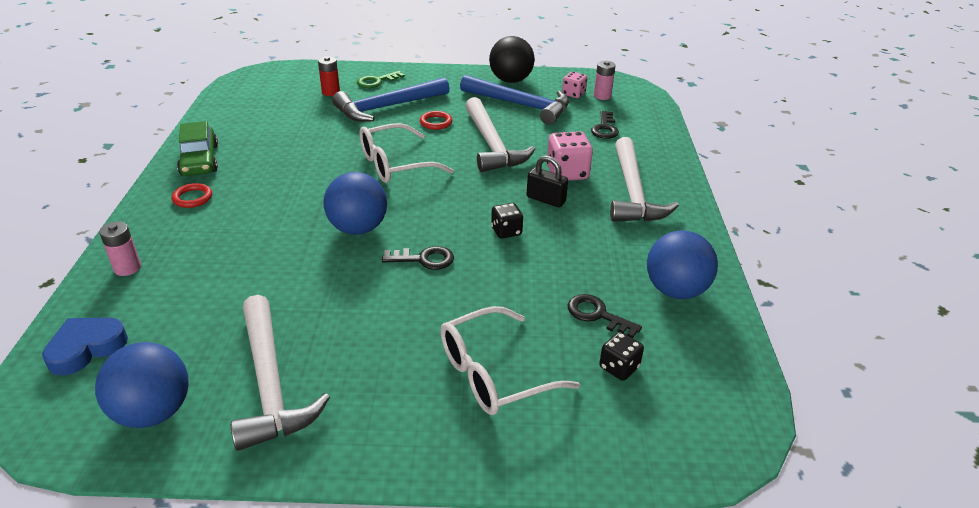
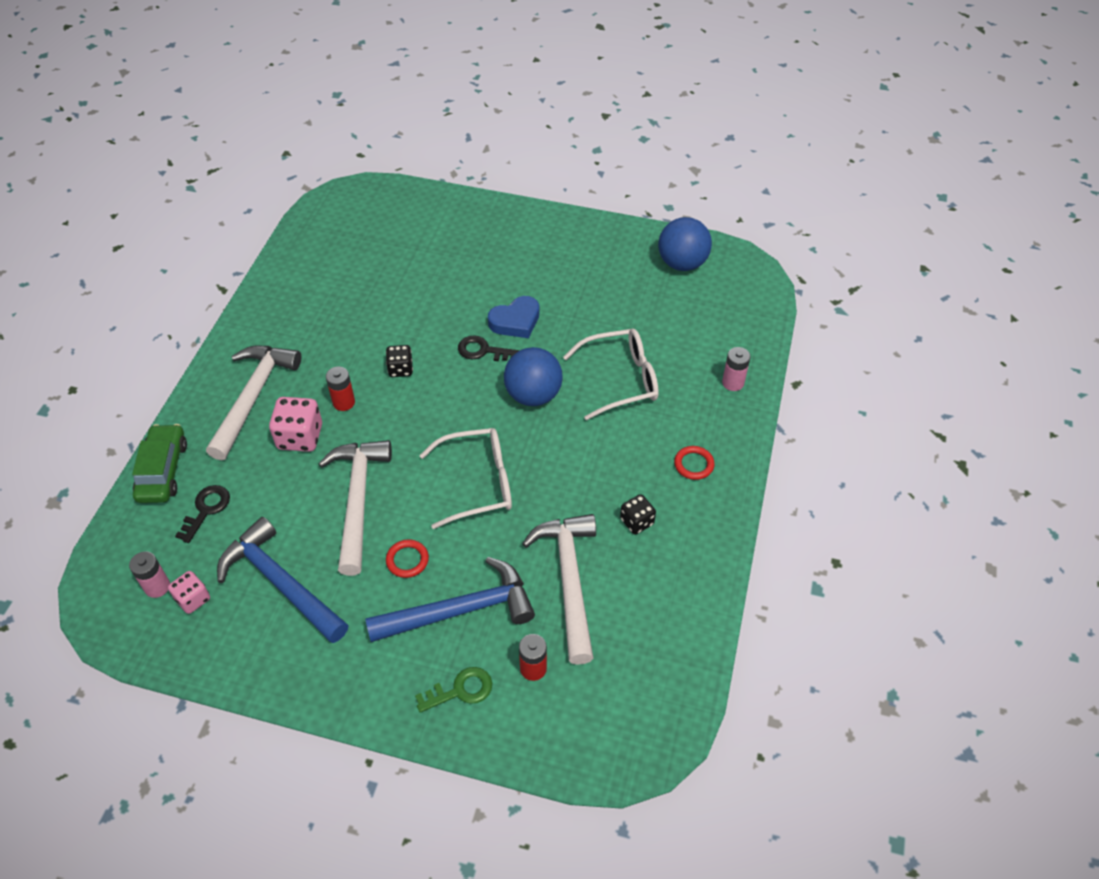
camera: 165 degrees left, 15 degrees up
blue heart [42,317,128,376] -> blue heart moved to [488,296,539,338]
green car [177,121,218,176] -> green car moved to [132,424,187,503]
white hammer [231,295,330,451] -> white hammer moved to [522,514,596,665]
white glasses [440,306,580,415] -> white glasses moved to [563,328,659,420]
black ball [489,36,535,83] -> none
black padlock [527,156,568,207] -> red battery [326,367,355,411]
black key [568,294,642,338] -> none
black dice [599,332,644,381] -> black dice moved to [620,494,656,535]
blue ball [647,230,718,299] -> none

